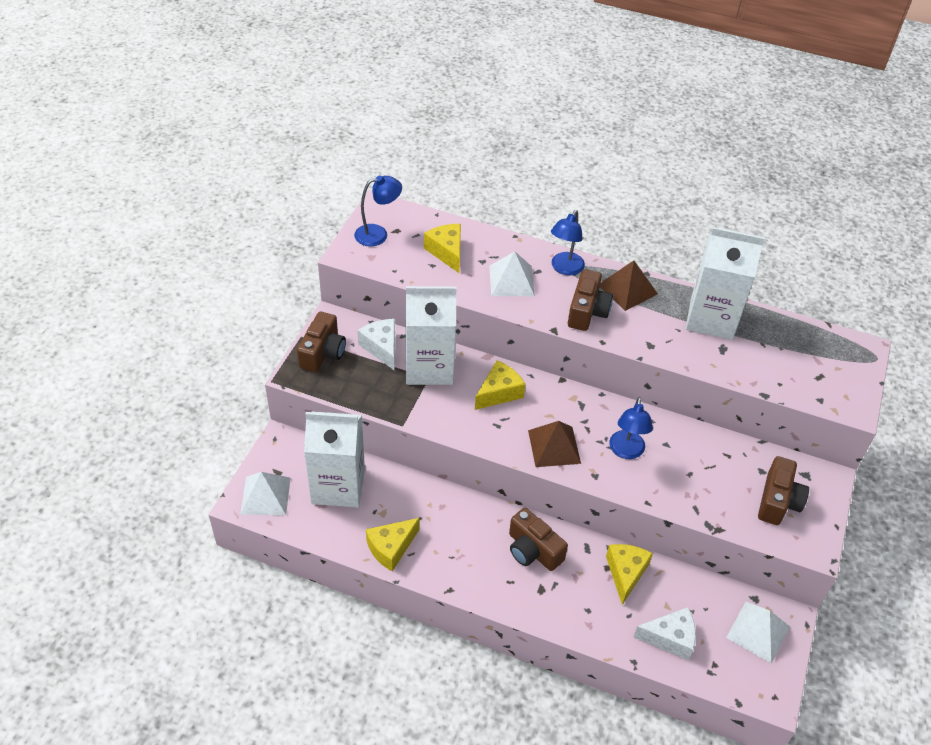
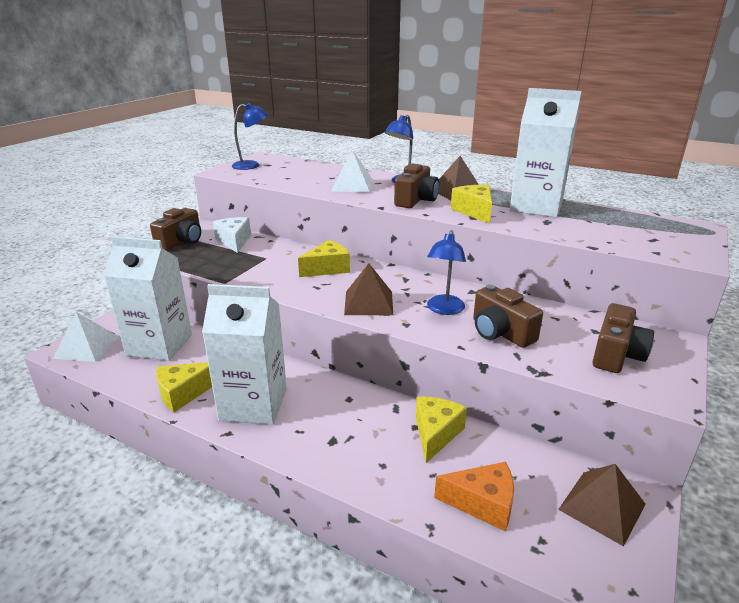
camera: 10 degrees right, 20 degrees down
white carton [406,286,457,385] -> white carton moved to [202,284,287,425]
yellow cheese [424,224,461,273] -> yellow cheese moved to [451,185,492,224]
brown camera [509,508,568,571] -> brown camera moved to [473,285,543,348]
white cheese [634,607,696,660] -> orange cheese [434,462,514,532]
white pyramid [726,602,790,663] -> brown pyramid [558,464,646,547]

